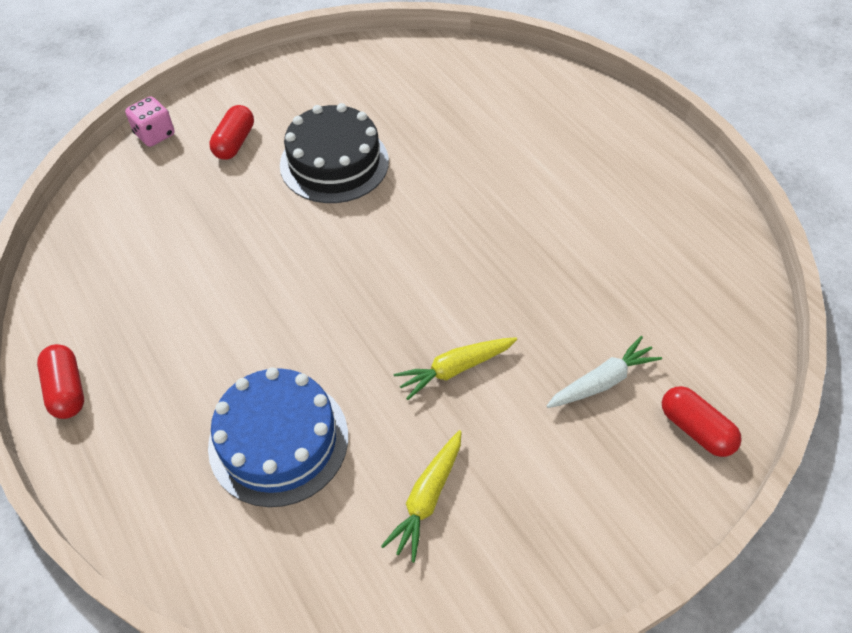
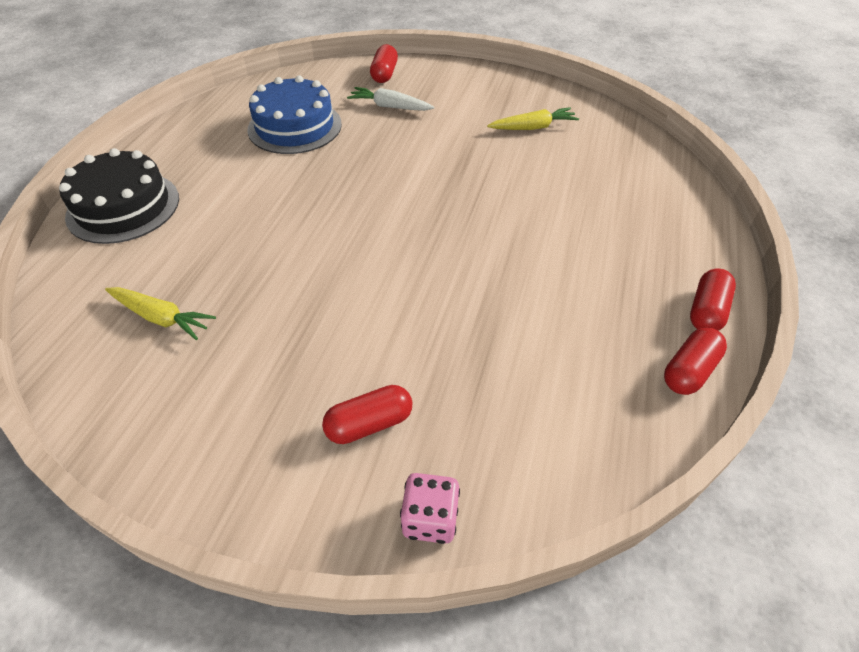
camera: 130 degrees left, 5 degrees down
blue cake [208,367,348,507] -> blue cake moved to [248,75,342,154]
black cake [280,103,389,203] -> black cake moved to [59,148,179,244]
yellow carrot [394,337,517,400] -> yellow carrot moved to [105,287,216,340]
none -> red capsule [664,327,727,395]

